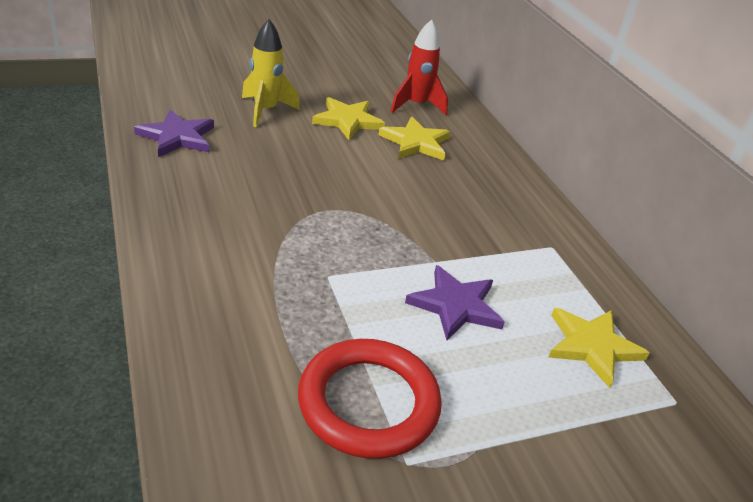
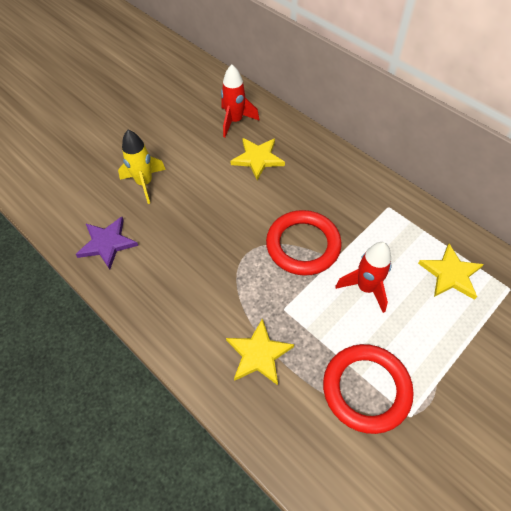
camera: 20 degrees left, 20 degrees up
yellow star [312,97,385,140] -> yellow star moved to [226,318,294,385]
purple star [405,265,505,340] -> red rocket [335,242,391,313]
none -> red ring [266,210,342,276]

